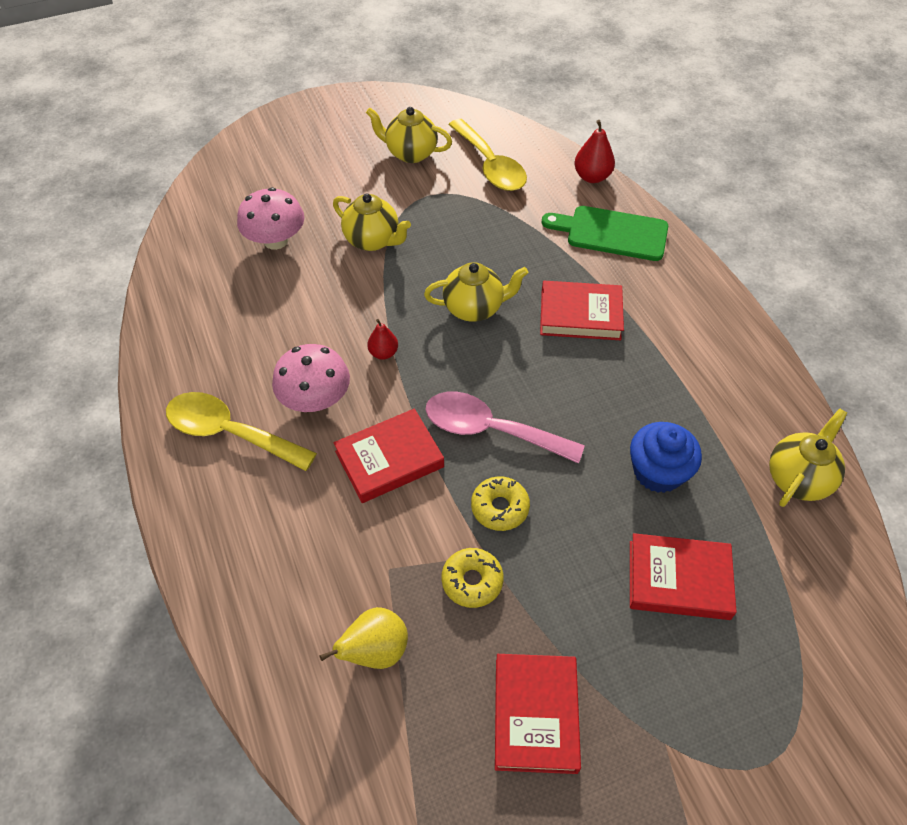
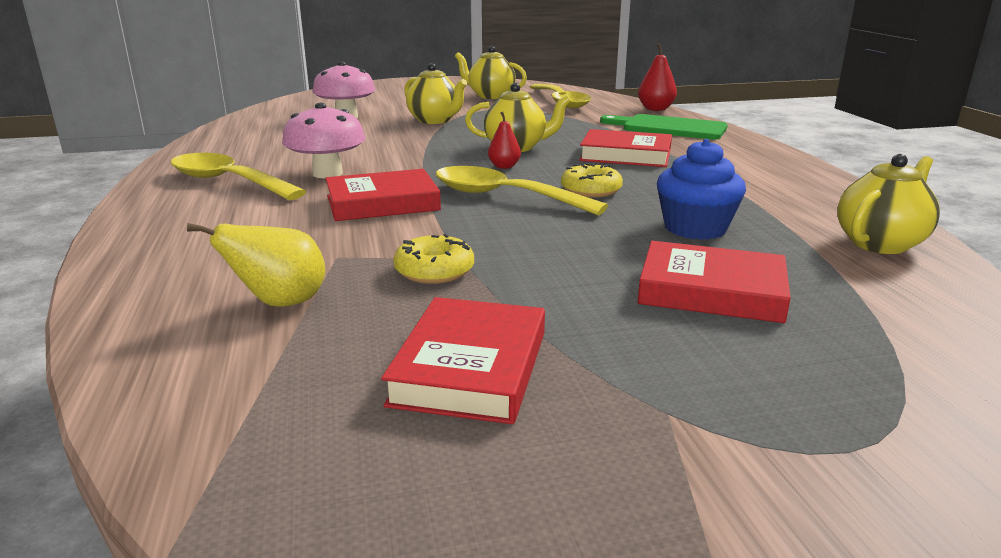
camera: 10 degrees right, 30 degrees down
red pear [367,319,398,360] -> red pear moved to [488,112,521,169]
pink spoon [425,392,585,464] -> yellow spoon [436,166,608,215]
yellow donut [471,476,530,531] -> yellow donut moved to [561,163,623,198]

